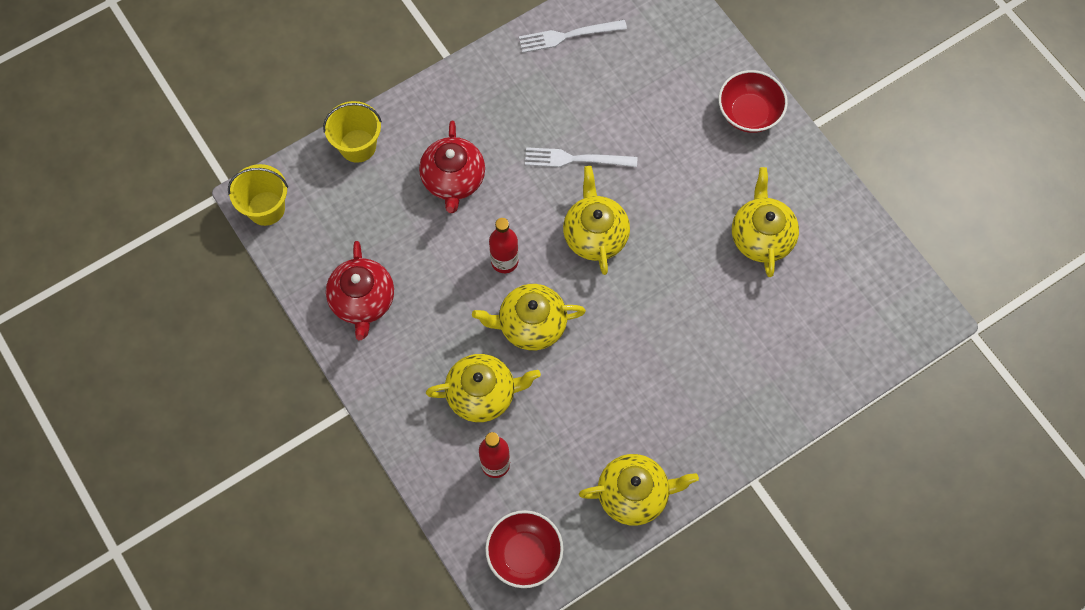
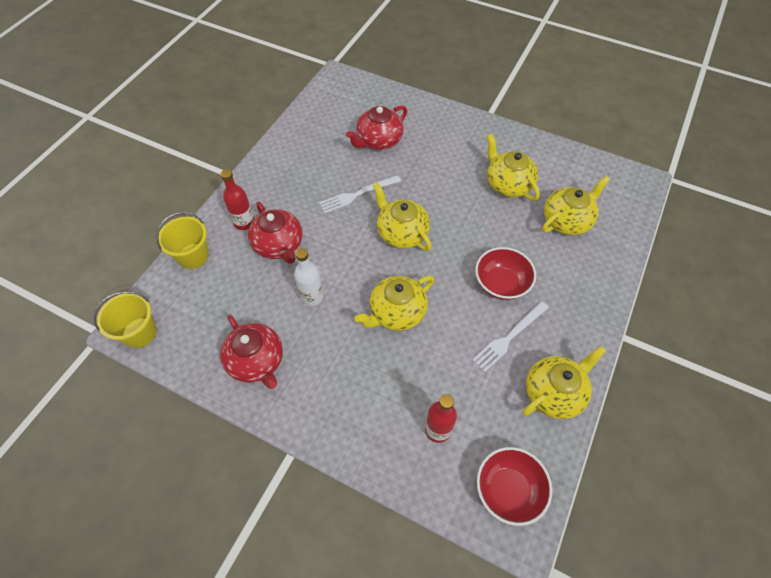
camera: 30 degrees left, 10 degrees down
yellow teapot [426,354,541,422] -> yellow teapot moved to [542,176,610,235]
red bottle [489,218,519,273] -> red bottle moved to [221,169,254,230]
white fork [519,20,627,53] -> white fork moved to [472,301,549,372]
red bowl [718,70,788,133] -> red bowl moved to [475,247,536,300]
none -> white bottle [294,248,323,306]
none -> red teapot [346,106,407,150]

